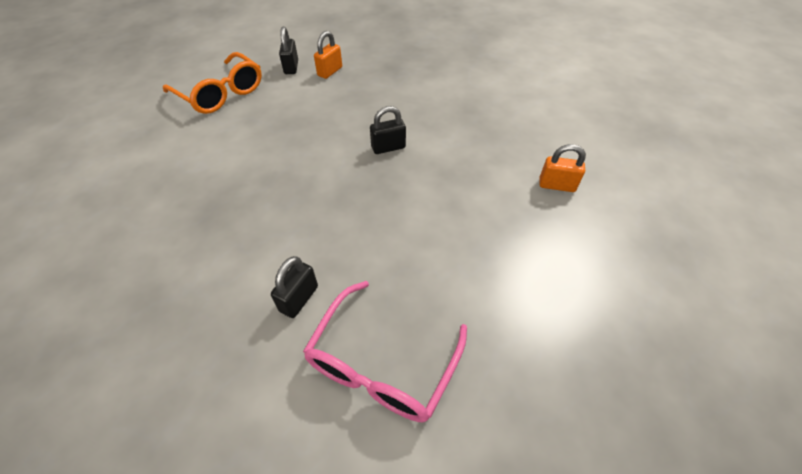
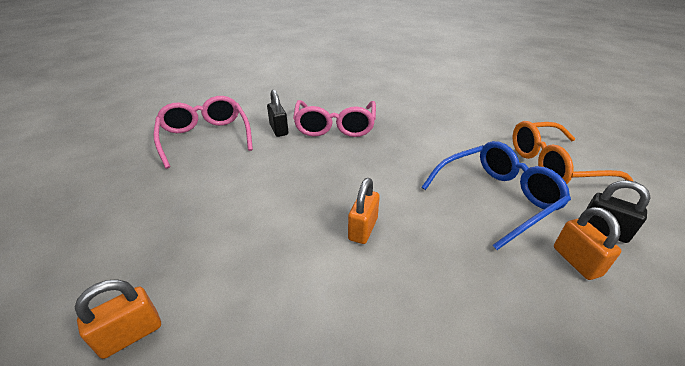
camera: 130 degrees right, 15 degrees down
black padlock [370,106,406,154] -> orange padlock [348,178,380,244]
none -> pink glasses [293,100,376,137]
none -> blue glasses [421,141,571,250]

